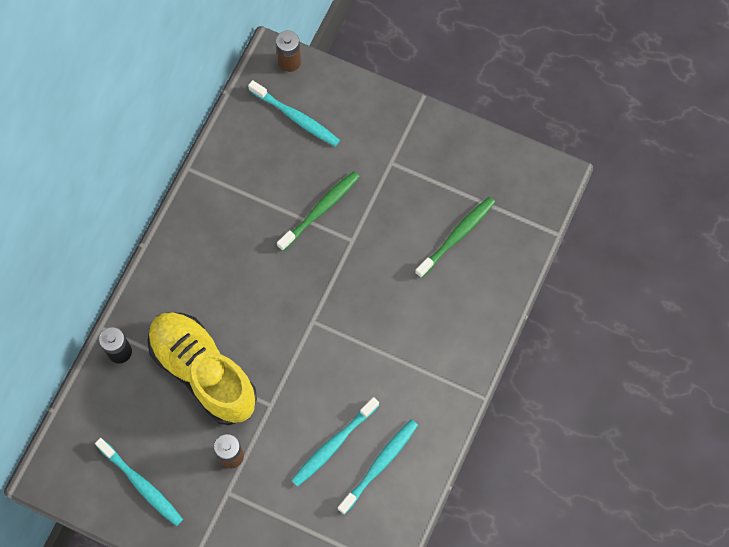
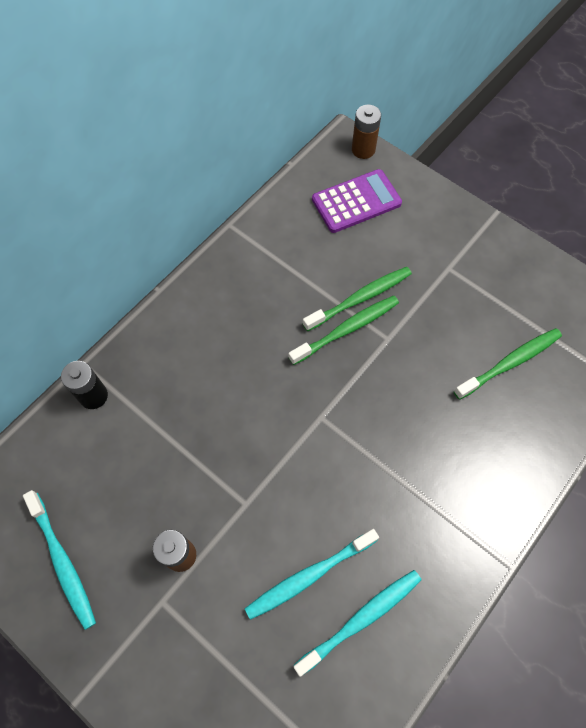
camera: 15 degrees right, 5 degrees down
yellow shoe [147,312,257,425] -> none
turquoise toothbrush [248,80,340,147] -> purple calculator [312,169,402,233]
none -> green toothbrush [288,296,399,365]

